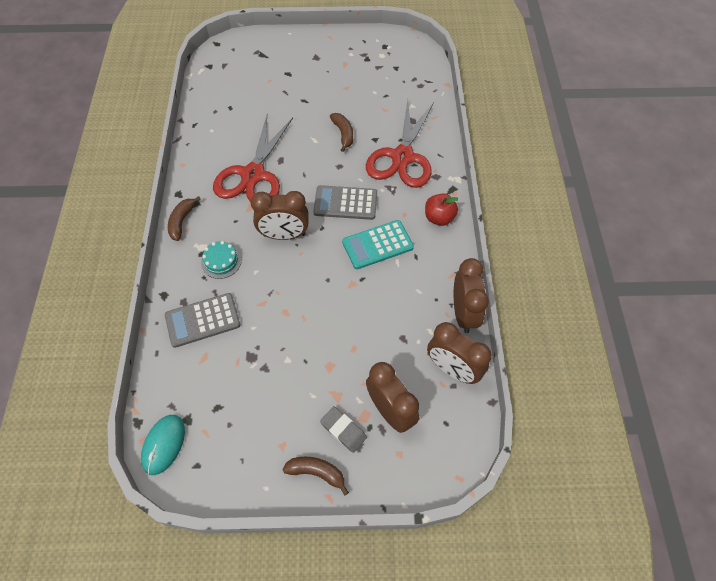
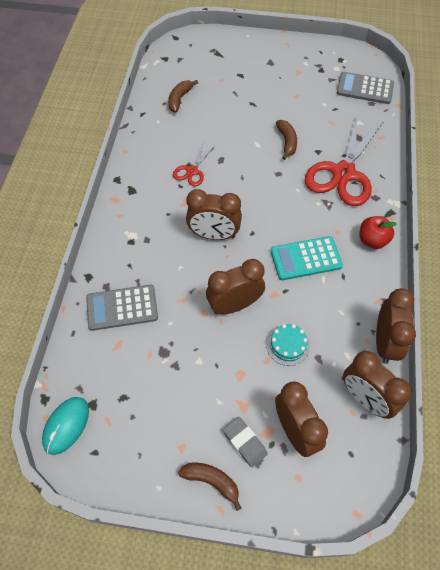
camera: 10 degrees right, 0 degrees up
brown banana [168,196,201,241] -> brown banana moved to [168,80,198,113]
turquoise cake [201,241,242,279] -> turquoise cake moved to [266,324,310,366]
red scissors [213,115,293,202] -> red scissors [173,143,215,186], size x0.48
grey calculator [313,185,377,220] -> grey calculator moved to [336,72,394,104]
none -> brown clock [206,259,265,314]

